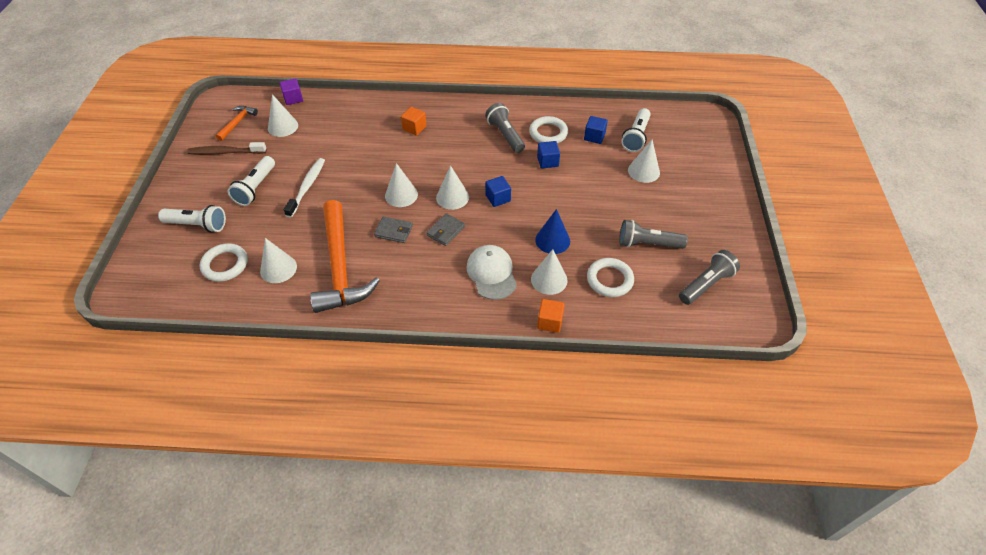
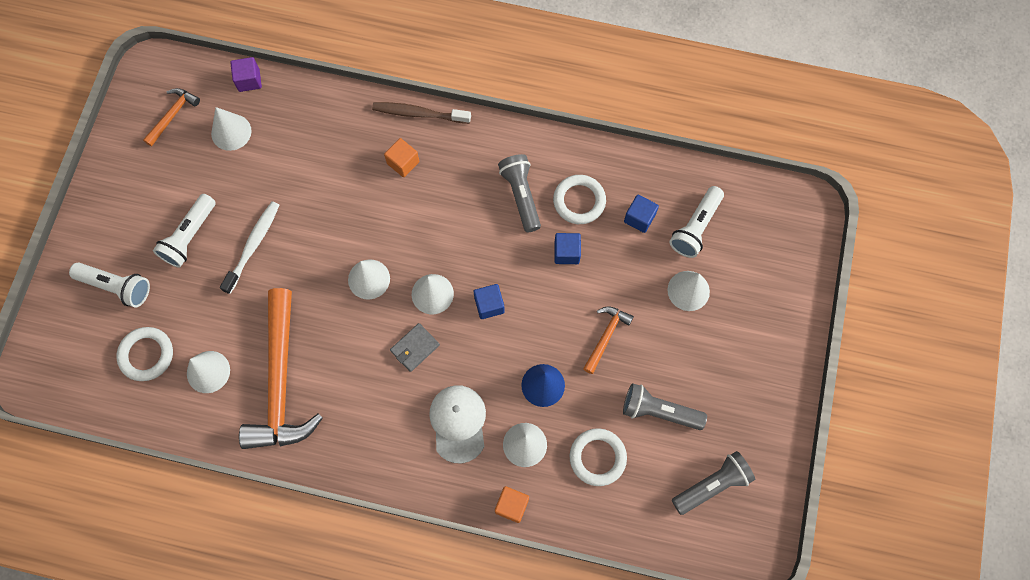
camera: 10 degrees right, 20 degrees up
brown toothbrush [187,142,267,155] -> brown toothbrush moved to [372,102,471,124]
grey wallet [374,217,413,243] -> none
none -> orange hammer [583,306,634,374]

